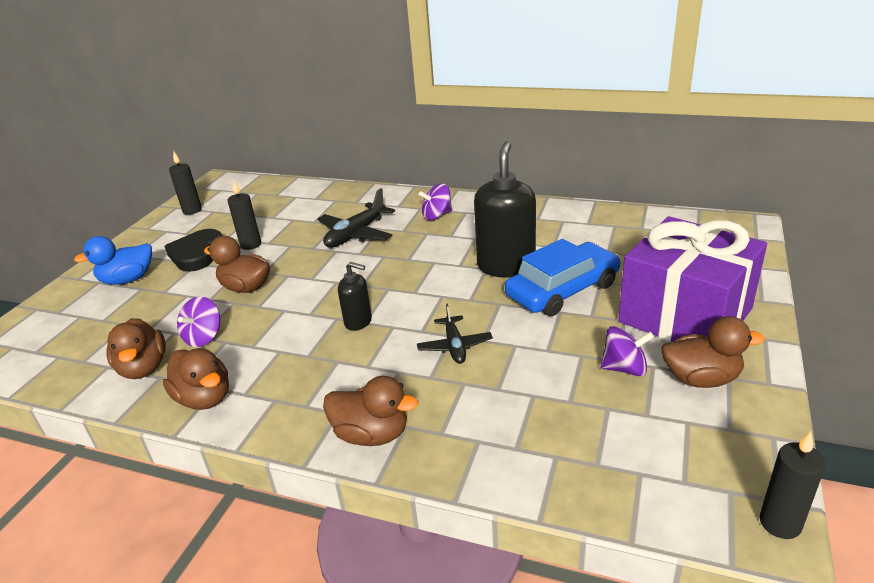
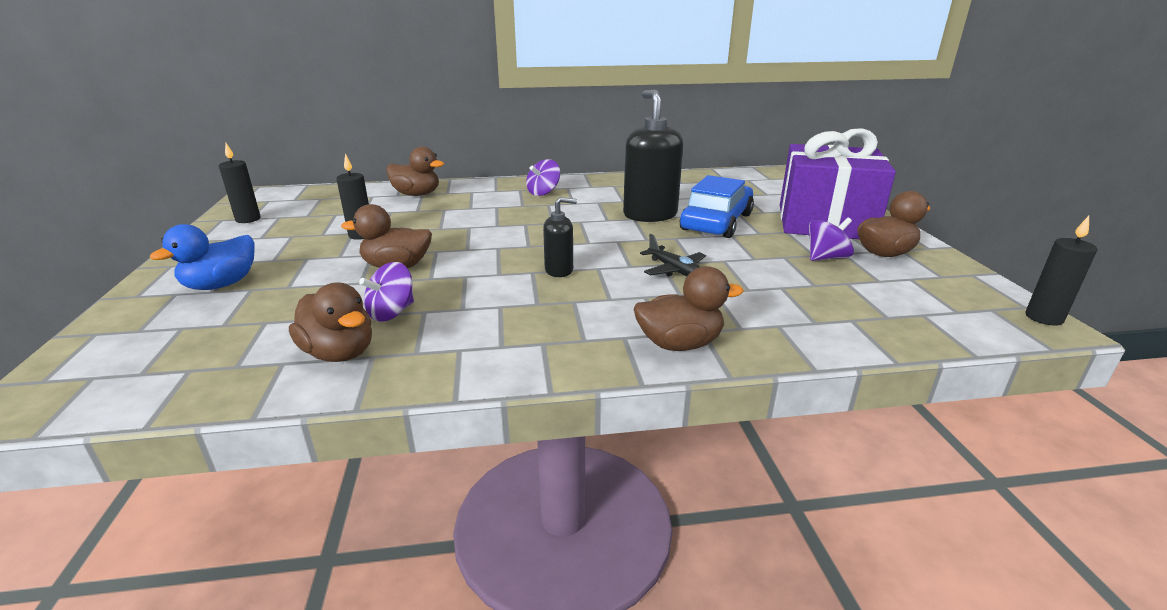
camera: 30 degrees left, 5 degrees down
brown duck [163,348,229,410] -> brown duck moved to [386,147,444,196]
black heart [164,229,222,272] -> none
purple spinning top [177,296,220,347] -> purple spinning top turned 45 degrees clockwise [359,262,414,322]
black plane [318,188,395,248] -> none

